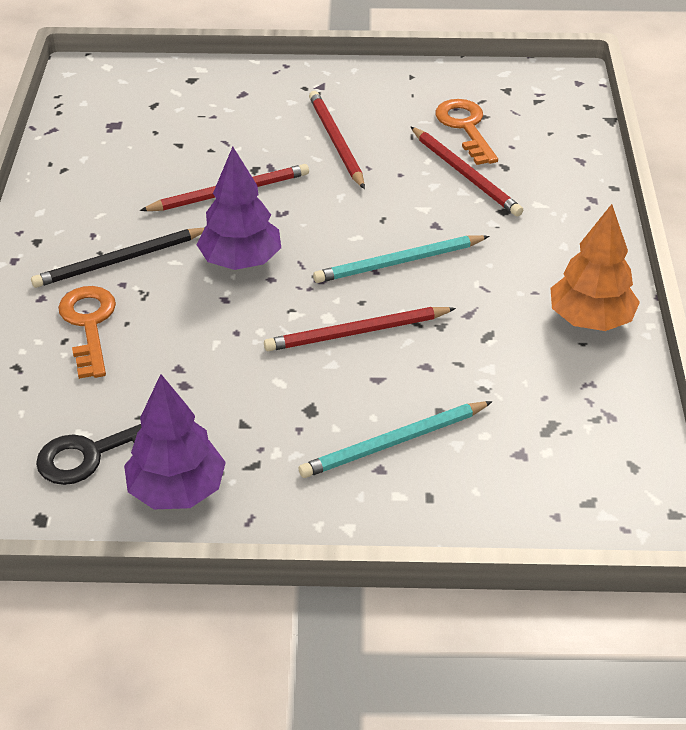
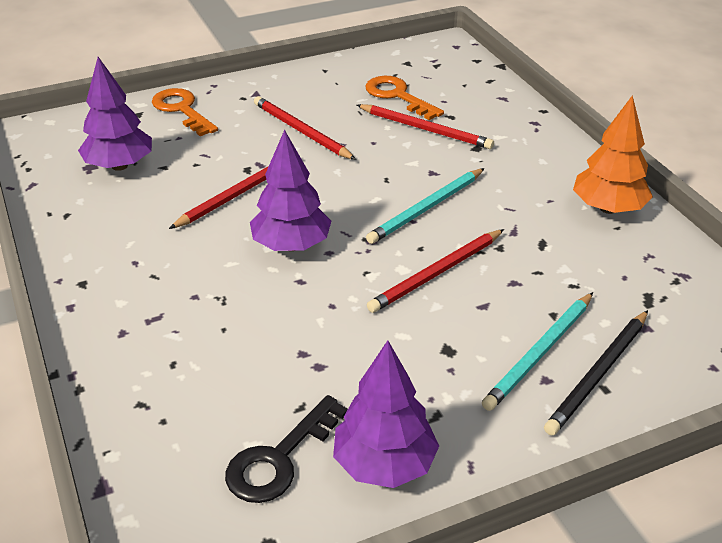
camera: 25 degrees left, 5 degrees down
black pencil [31,228,204,288] -> black pencil moved to [544,310,648,436]
orange key [58,286,116,379] -> orange key moved to [152,88,218,136]
none -> purple tree [78,57,152,171]

